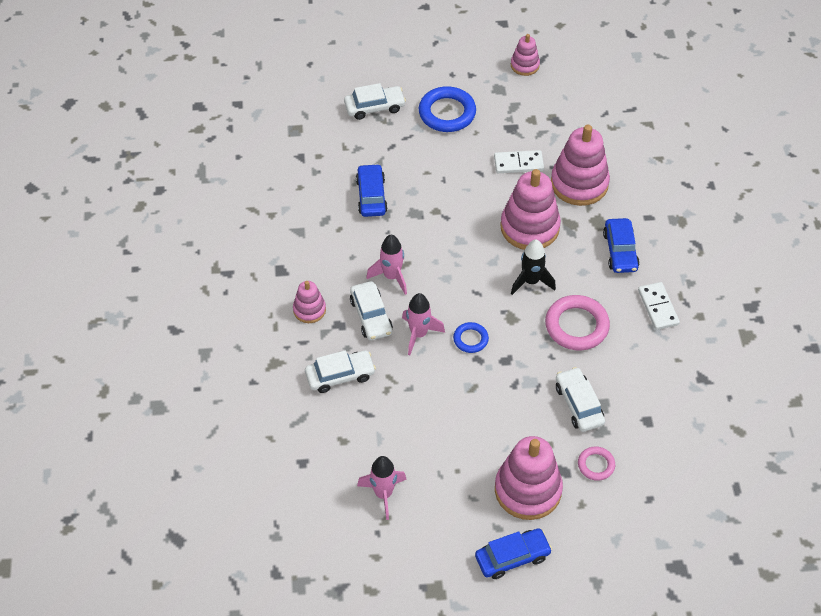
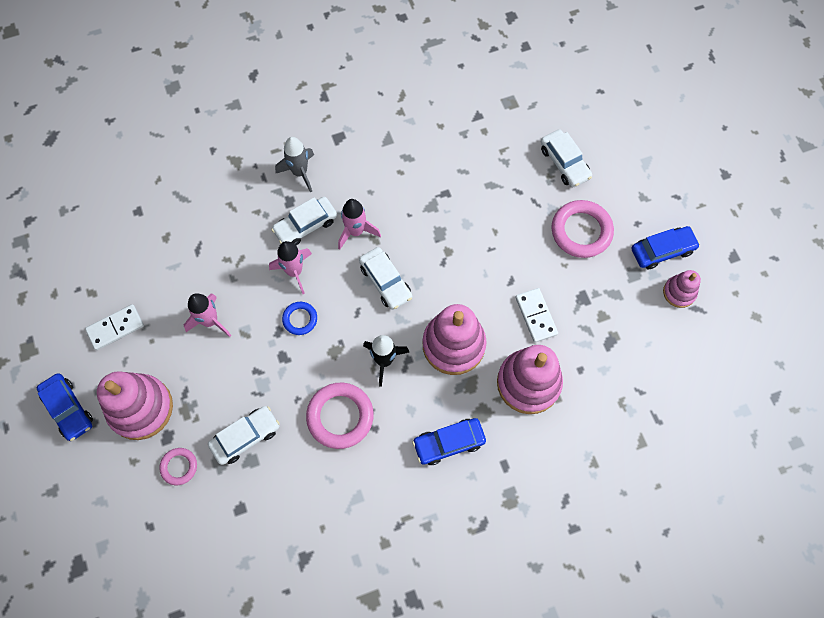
camera: 75 degrees right, 15 degrees up
pink stacking toy [293,281,326,323] -> grey rocket [275,137,314,192]
white car [305,350,376,393] -> white car moved to [359,247,412,310]
blue car [356,164,388,217] -> blue car moved to [632,226,700,269]
pink rocket [357,456,407,520] -> pink rocket moved to [184,293,231,337]
blue ring [419,86,476,132] -> pink ring [552,200,614,258]
white domino [638,282,680,330] -> white domino moved to [85,304,144,350]

